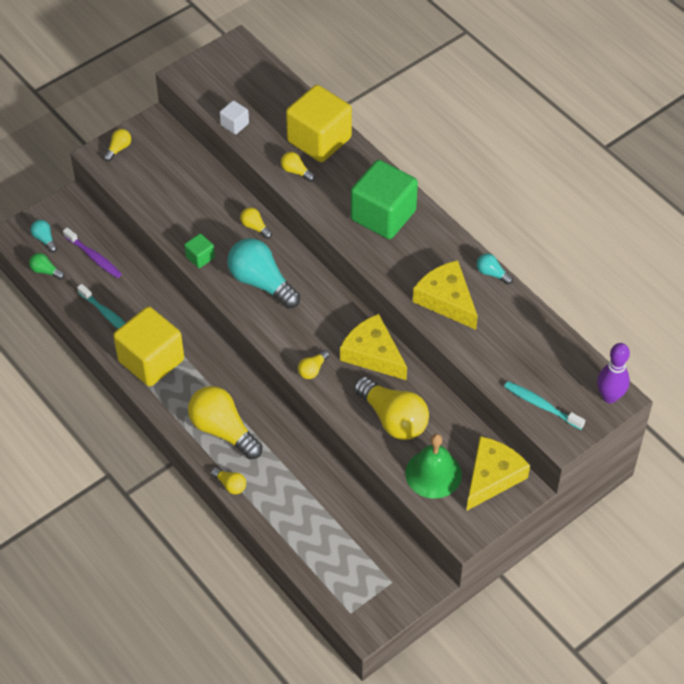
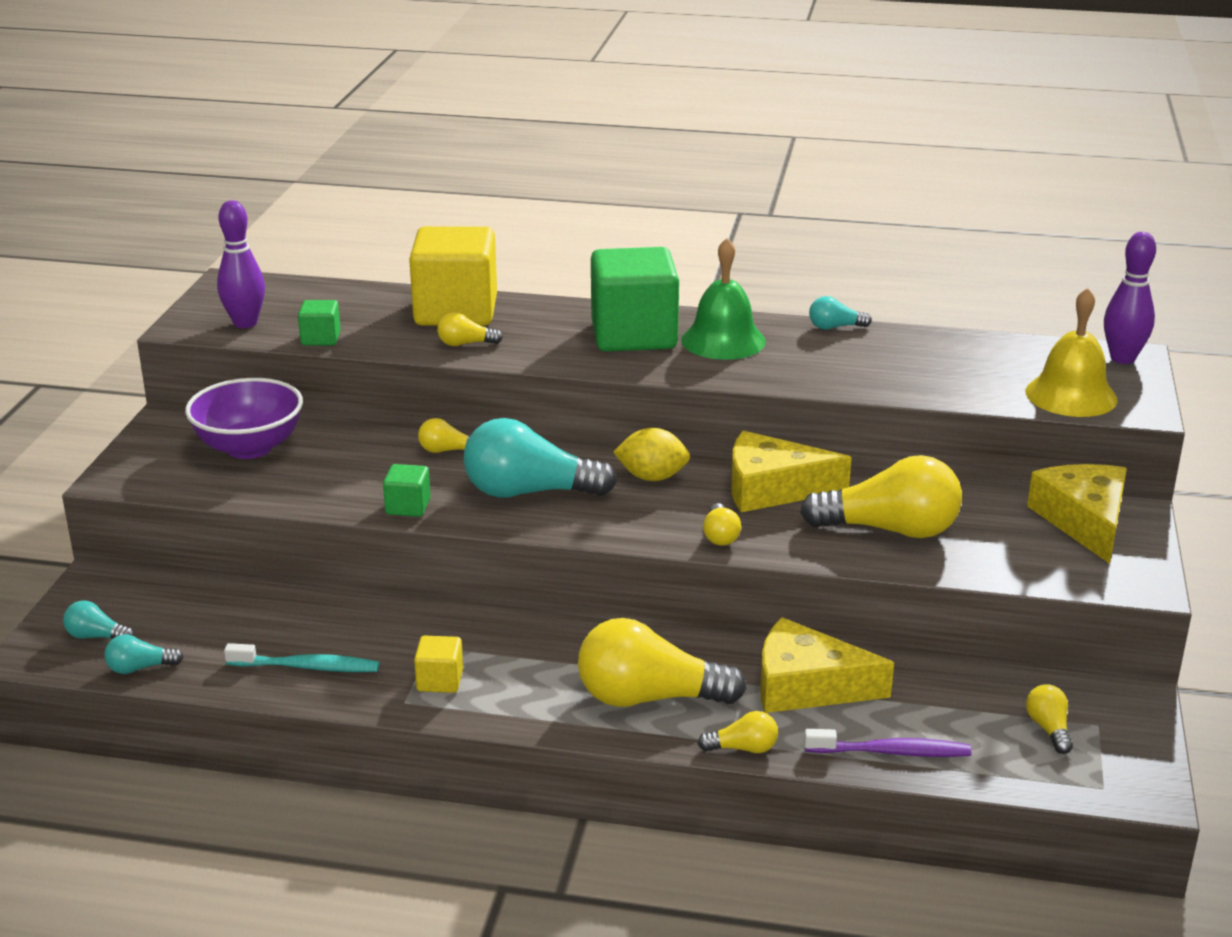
camera: 40 degrees left, 25 degrees down
green light bulb [29,253,65,280] -> turquoise light bulb [104,635,183,674]
purple toothbrush [63,227,122,278] -> purple toothbrush moved to [804,729,971,757]
yellow light bulb [104,129,131,162] -> yellow light bulb moved to [1026,685,1073,754]
yellow cube [113,307,184,386] -> yellow cube [414,636,463,693], size x0.44
white cube [220,100,249,134] -> green cube [298,300,341,346]
green bell [405,434,462,499] -> green bell moved to [681,238,766,360]
yellow cheese [413,260,478,330] -> yellow cheese moved to [760,617,894,713]
turquoise toothbrush [504,381,585,430] -> yellow bell [1026,288,1118,417]
none -> purple bowl [185,378,303,459]
none -> purple bowling pin [217,200,265,328]
none -> yellow lemon [613,428,690,481]

